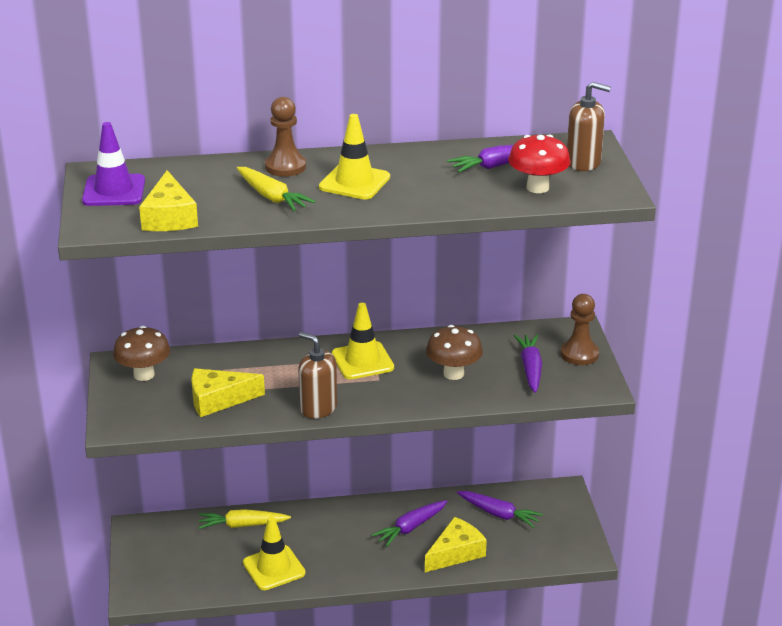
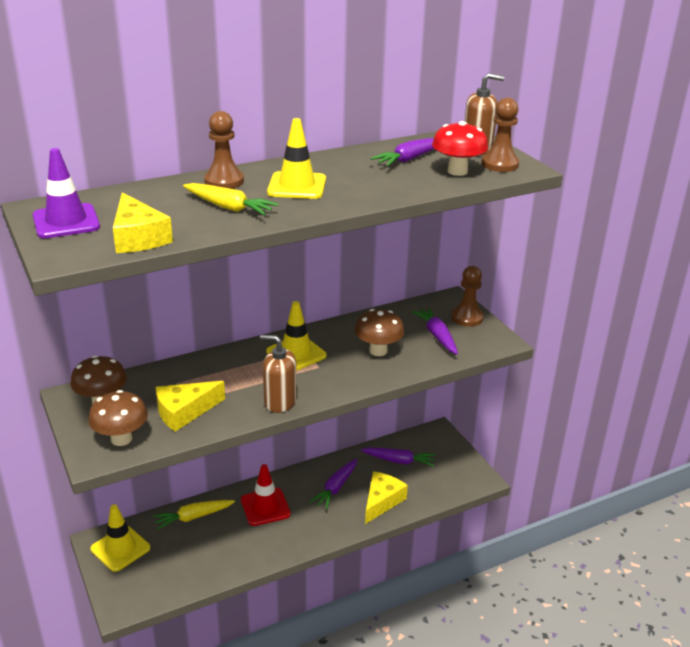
camera: 20 degrees left, 0 degrees up
yellow traffic cone [243,516,306,590] -> yellow traffic cone moved to [91,504,150,572]
none -> brown mushroom [88,390,148,446]
none -> red traffic cone [241,464,291,526]
none -> brown pawn [481,98,519,172]

